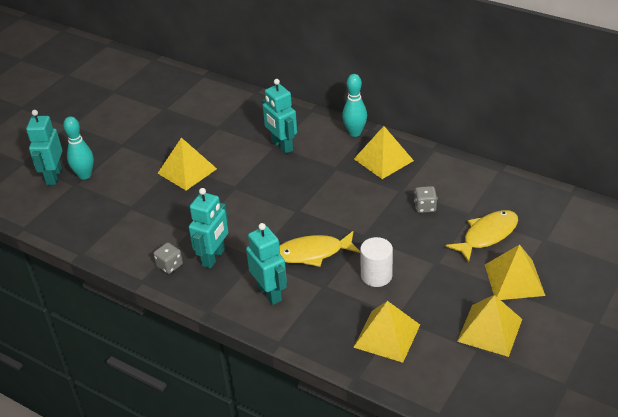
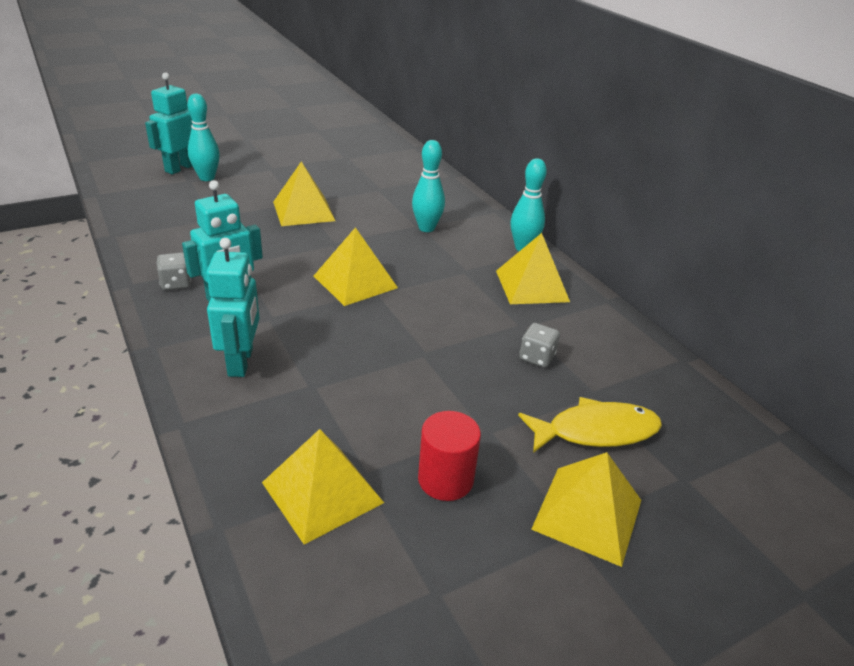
camera: 25 degrees right, 5 degrees down
turquoise robot [262,79,297,154] -> turquoise bowling pin [412,140,445,232]
yellow fish [279,231,360,267] -> none
white cylinder [360,237,393,287] -> none
yellow pyramid [457,295,522,357] -> yellow pyramid moved to [314,227,398,306]
none -> red cylinder [418,411,481,501]

